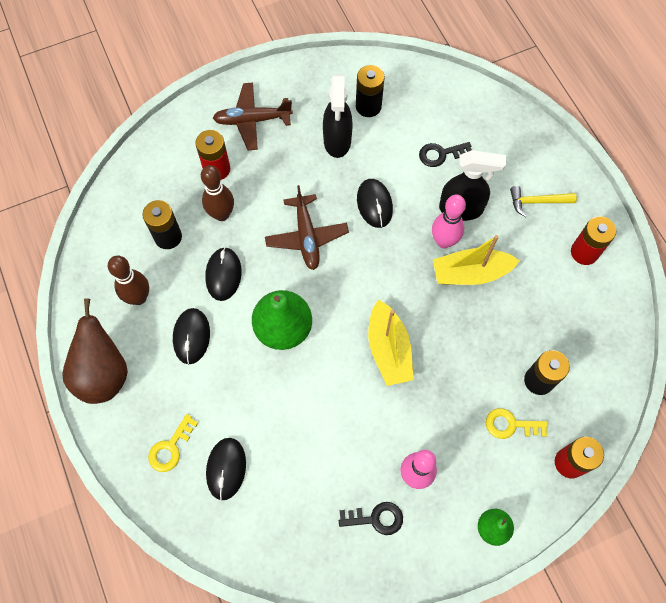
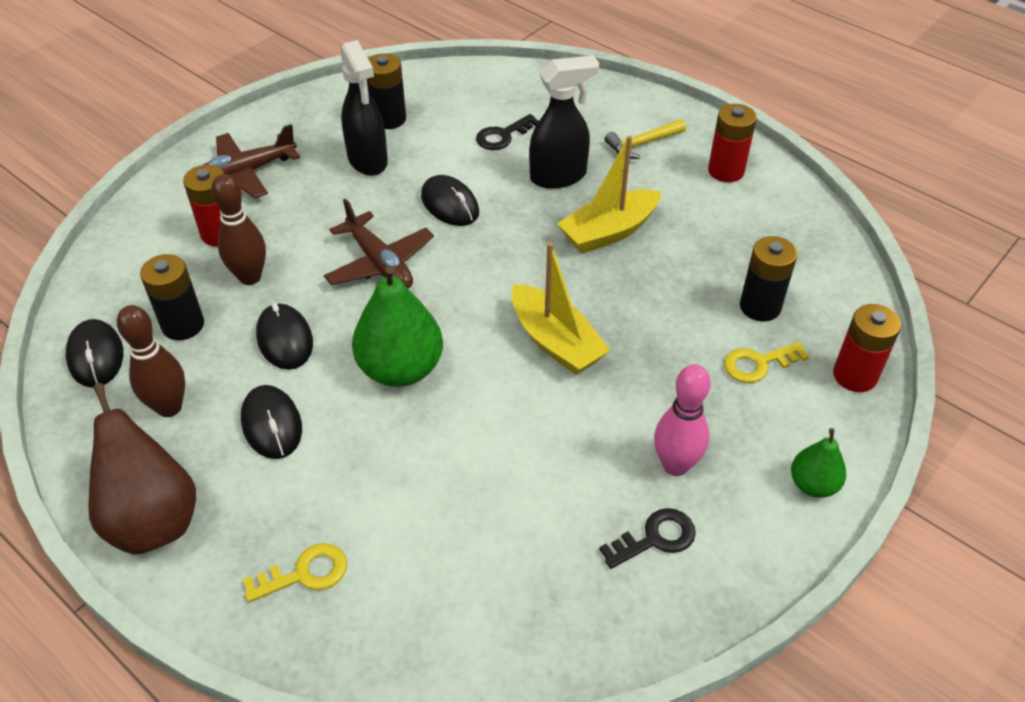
camera: 25 degrees left, 20 degrees down
yellow key [148,414,198,472] -> yellow key turned 120 degrees counterclockwise [243,543,347,603]
black mouse [206,438,246,500] -> black mouse moved to [66,319,124,388]
pink bowling pin [432,195,466,248] -> none

